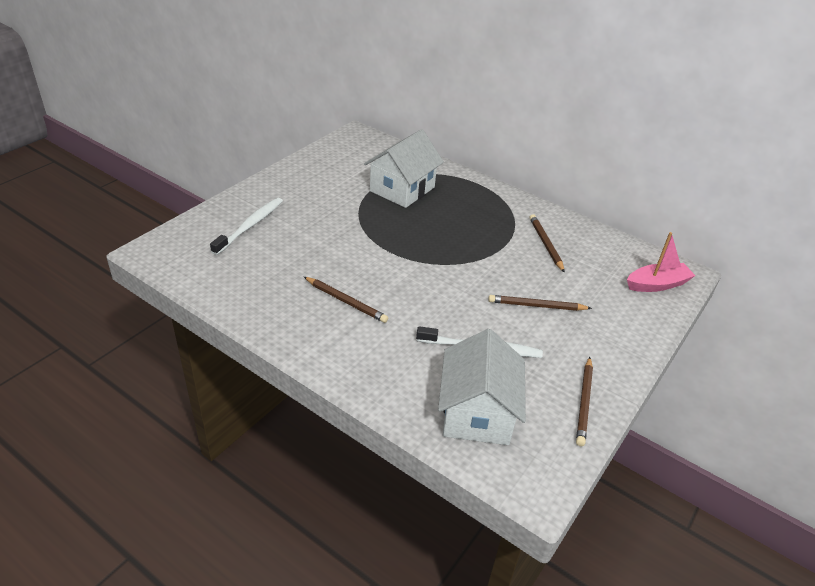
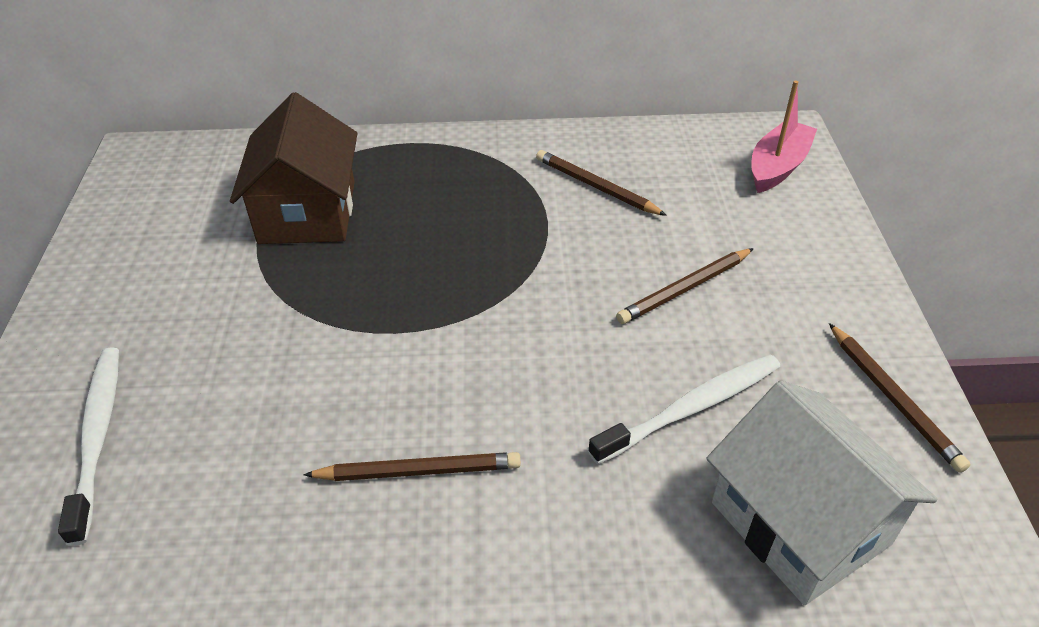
camera: 35 degrees left, 5 degrees up
white house [364,129,444,208] -> brown house [230,92,357,244]

